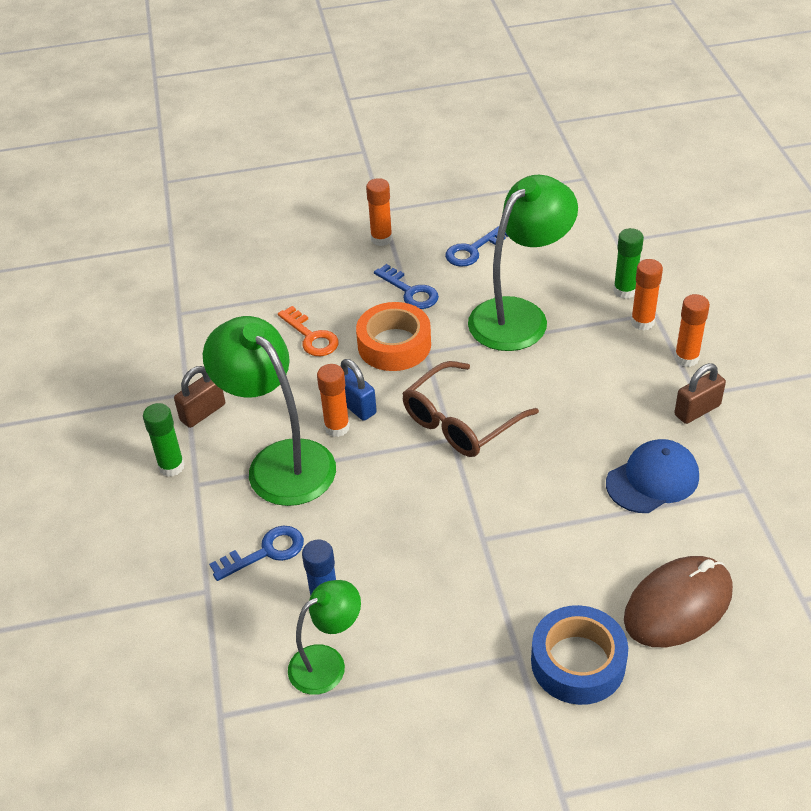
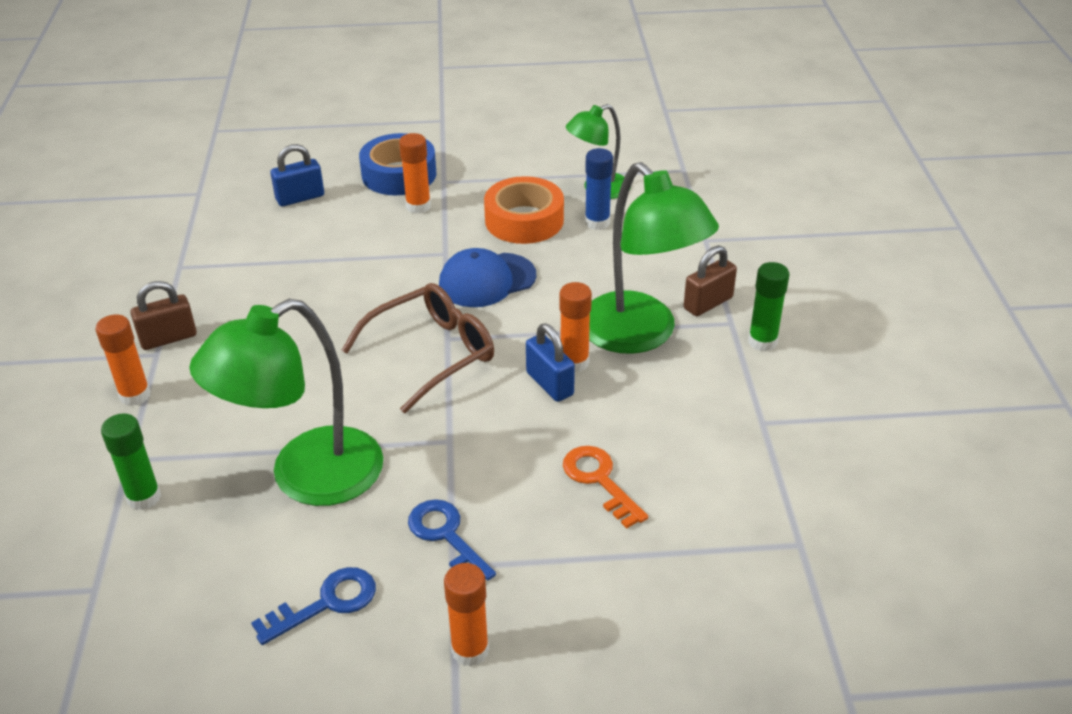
camera: 175 degrees left, 5 degrees down
brown padlock [174,366,225,428] -> brown padlock moved to [684,246,737,316]
blue key [209,526,304,581] -> none
orange tape [356,302,431,371] -> orange tape moved to [484,176,564,244]
blue cap [606,439,699,513] -> blue cap moved to [439,248,536,307]
brown mouse [624,556,733,647] -> blue padlock [270,144,324,206]
orange glue stick [631,259,663,331] -> orange glue stick moved to [399,133,431,214]

